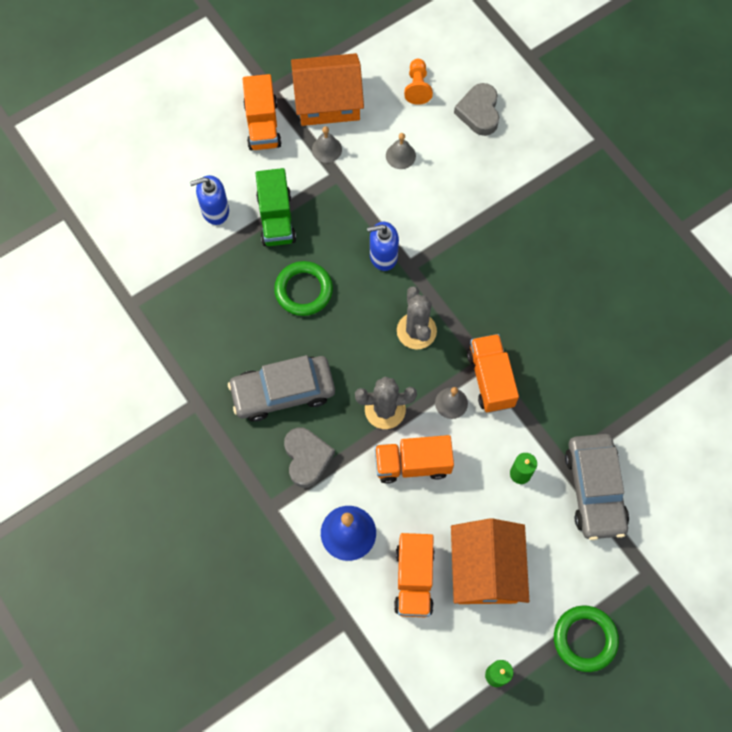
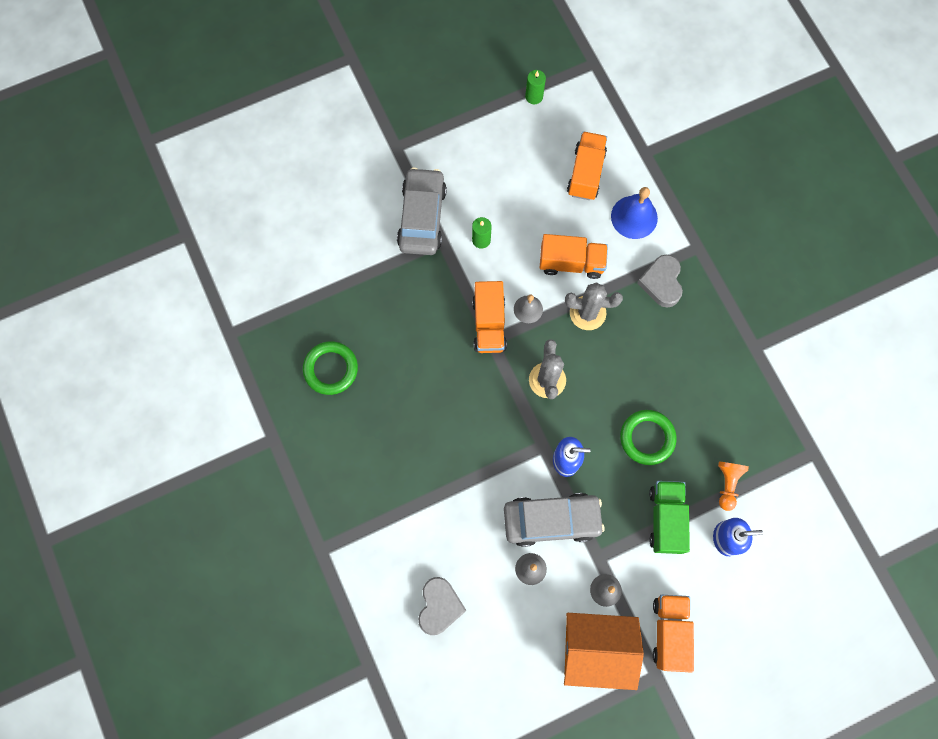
camera: 170 degrees left, 5 degrees up
grey car [228,355,335,422] -> grey car moved to [504,493,605,547]
orange pawn [404,59,433,105] -> orange pawn moved to [718,461,749,511]
orange house [451,518,529,604] -> none
green ring [554,605,619,672] -> green ring moved to [303,341,358,395]

